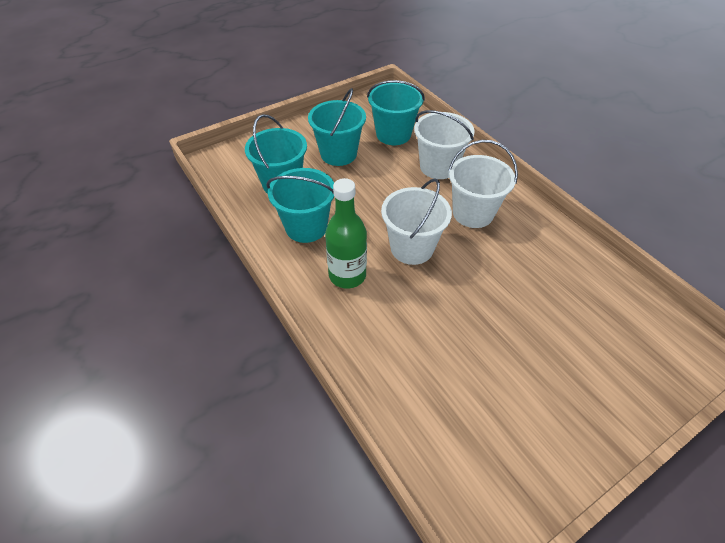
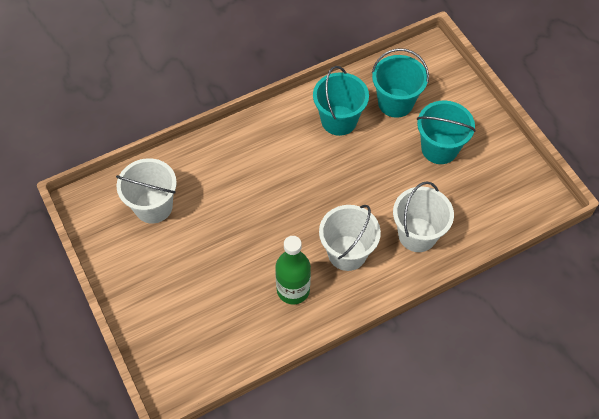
camera: 95 degrees right, 10 degrees up
green bottle [325,178,367,288] -> green bottle moved to [275,236,311,305]
turquoise bucket [367,80,425,145] -> none
white bucket [381,178,452,265] -> white bucket moved to [116,158,177,224]

